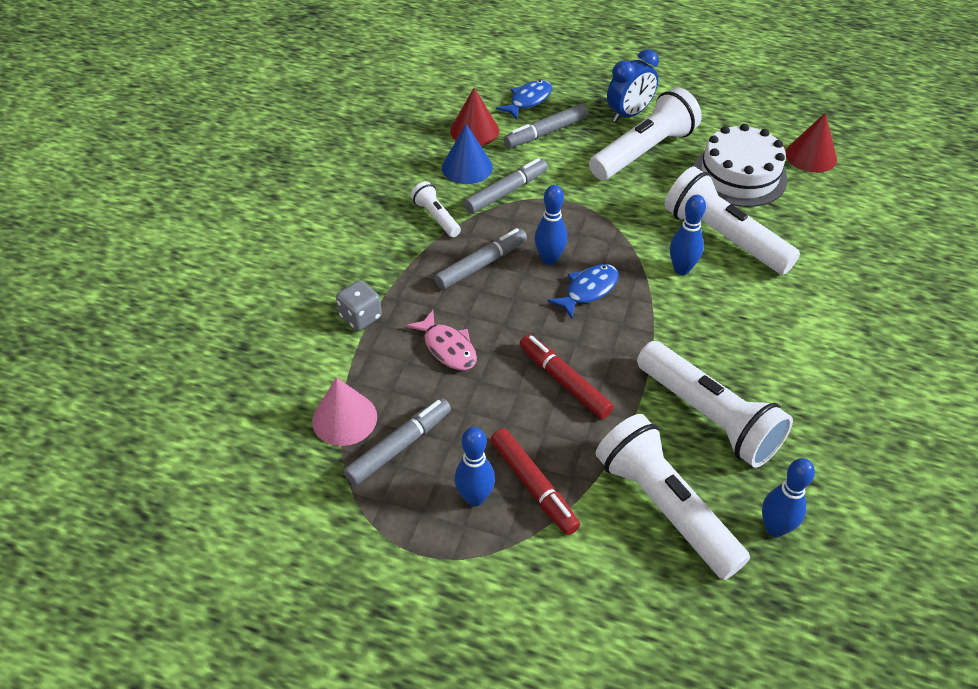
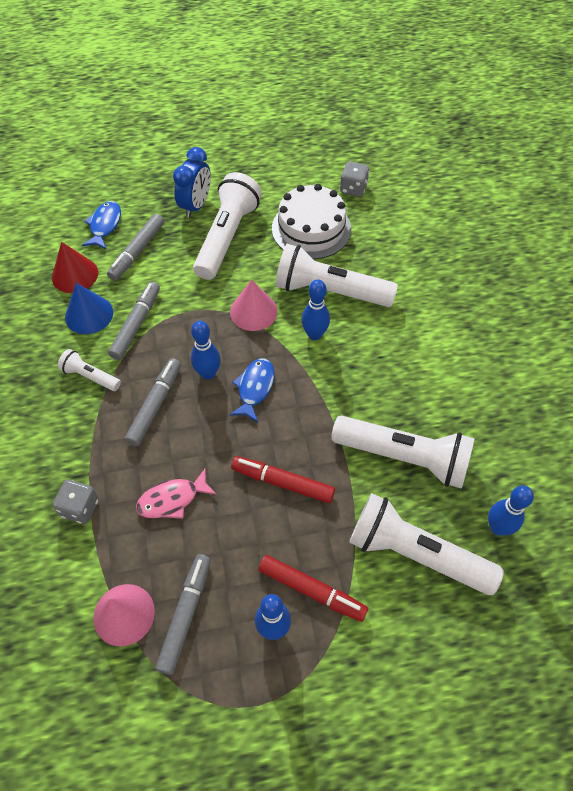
camera: 30 degrees left, 10 degrees up
pink fish [406,310,477,370] -> pink fish turned 135 degrees clockwise [136,467,217,519]
red cone [785,113,837,173] -> grey dice [340,161,369,197]
none -> pink cone [230,280,278,331]

